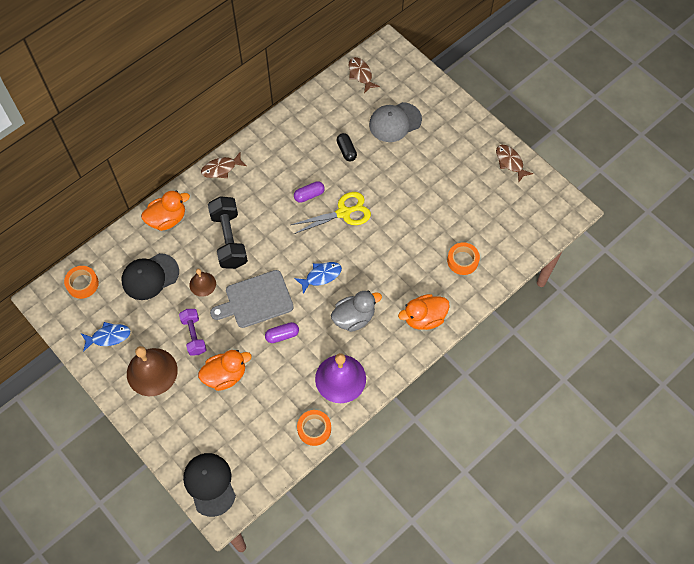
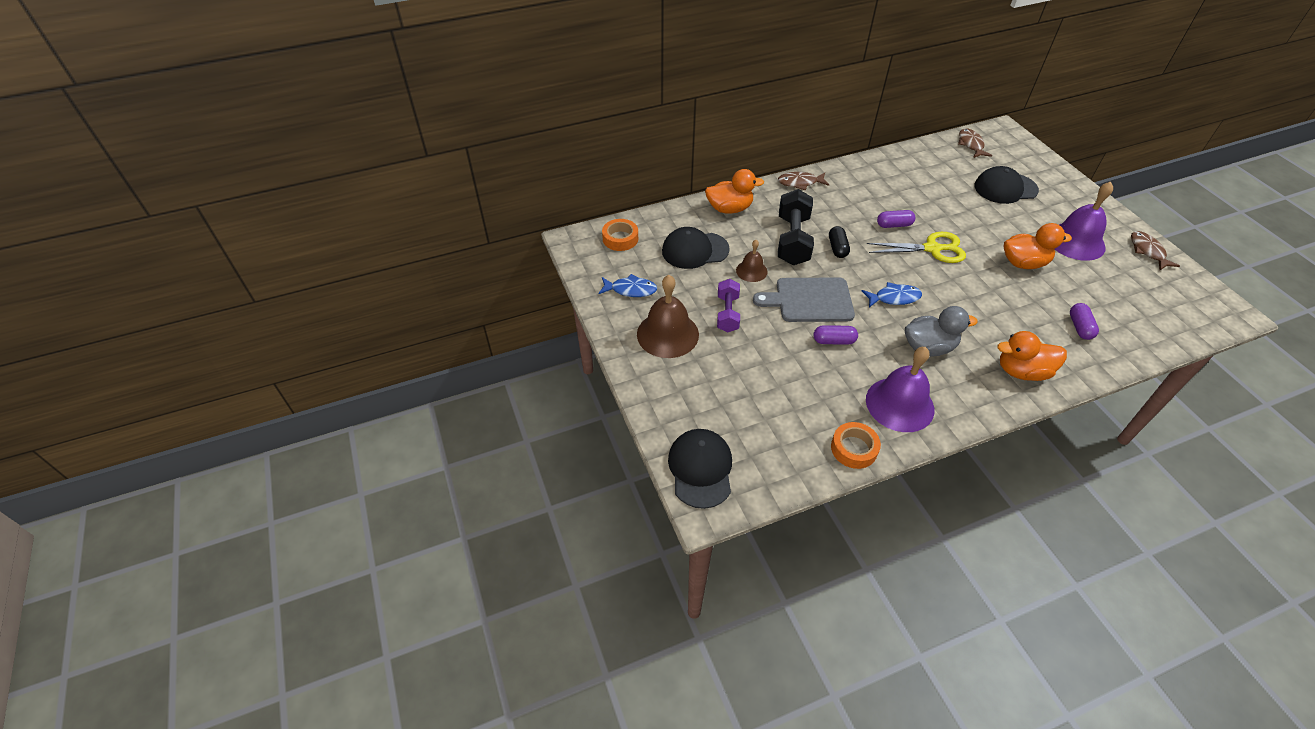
camera: 20 degrees right, 15 degrees down
orange duck [198,350,251,391] -> orange duck moved to [1004,223,1072,269]
black capsule [337,133,357,162] -> black capsule moved to [829,226,850,258]
grey cap [369,102,422,142] -> black cap [975,166,1039,204]
orange tape [447,242,480,275] -> purple capsule [1070,303,1099,340]
none -> purple bell [1055,182,1113,261]

